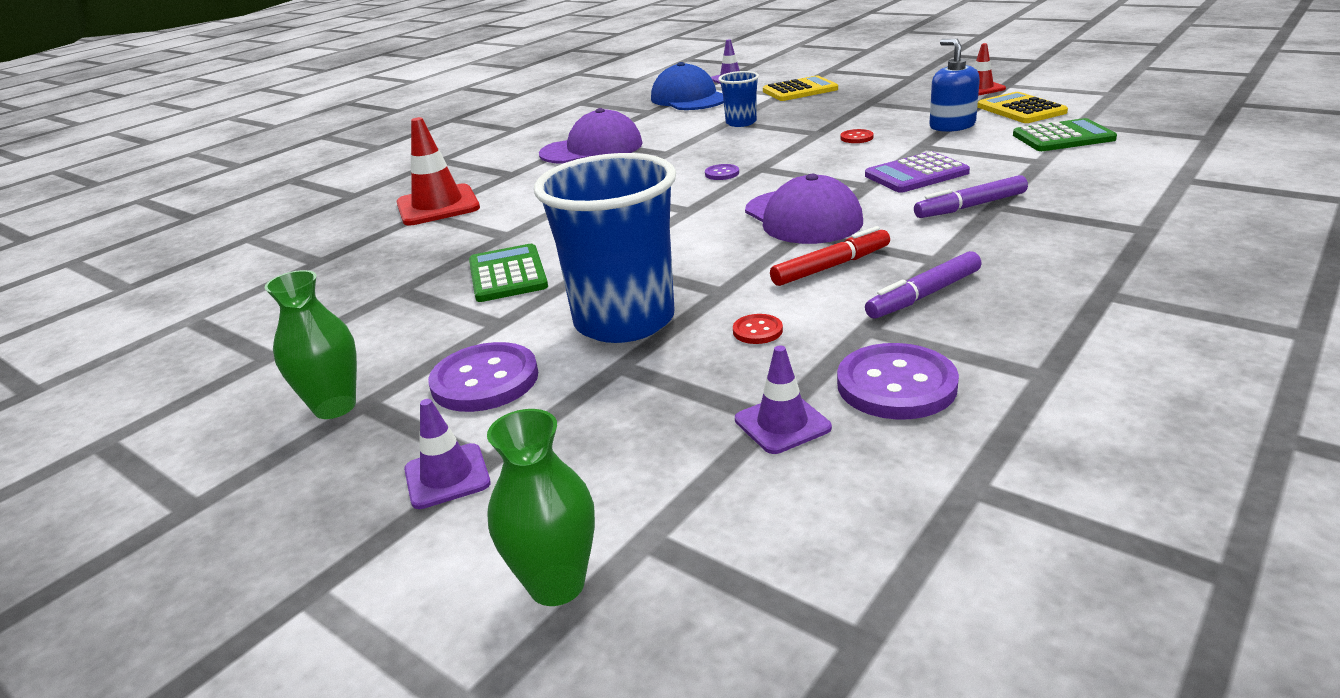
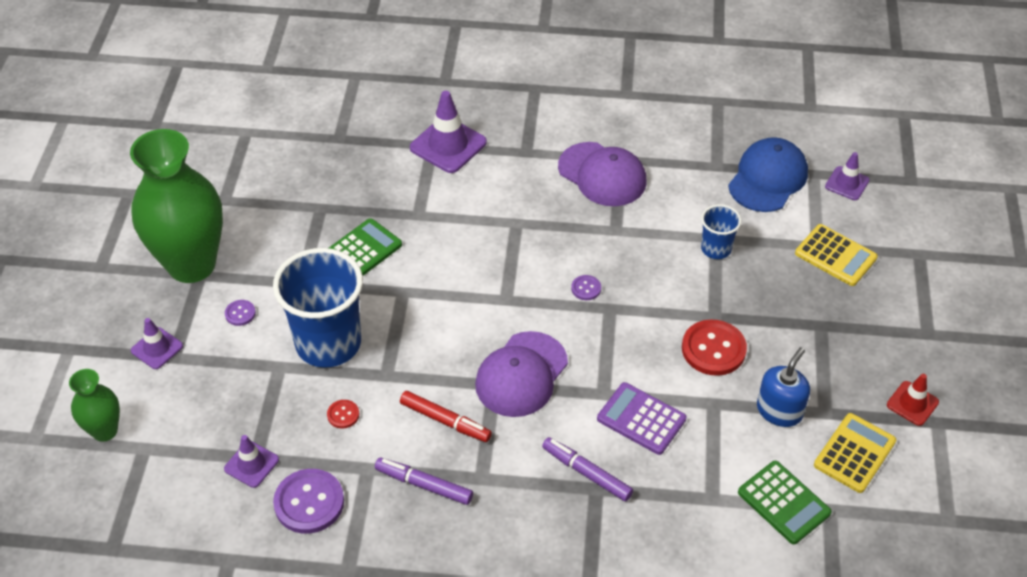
camera: 55 degrees right, 20 degrees up
green vase [264,270,357,419] -> green vase [130,129,223,283], size x2.06
red traffic cone [397,117,480,225] -> purple traffic cone [410,91,487,173]
purple button [428,342,538,412] -> purple button [225,300,256,326], size x0.48
red button [841,129,873,143] -> red button [682,319,747,376], size x2.07

